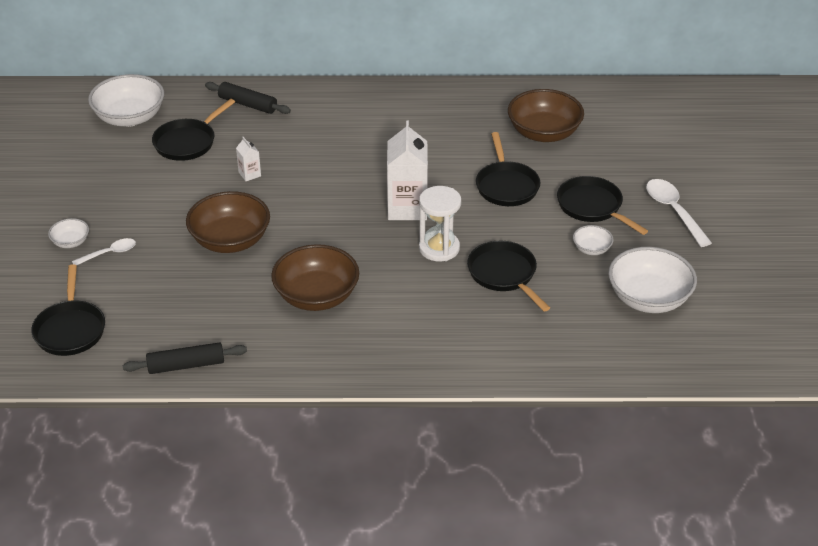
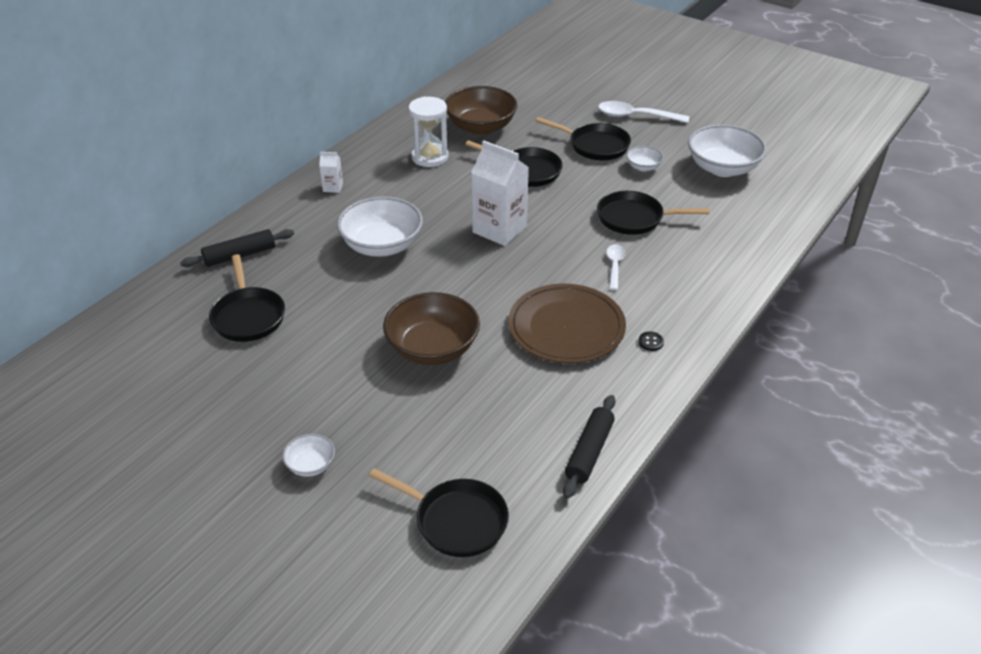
camera: 55 degrees left, 0 degrees up
white spoon [72,238,136,265] -> white spoon moved to [606,244,626,290]
white bowl [88,74,164,127] -> white bowl moved to [337,196,423,257]
white carton [236,137,261,181] -> white carton moved to [319,152,343,193]
brown bowl [271,244,359,311] -> brown plate [508,284,626,363]
white hourglass [419,186,461,262] -> white hourglass moved to [409,97,449,167]
black pan [557,176,648,235] -> black pan turned 150 degrees counterclockwise [535,117,631,160]
none -> black button [638,332,664,351]

